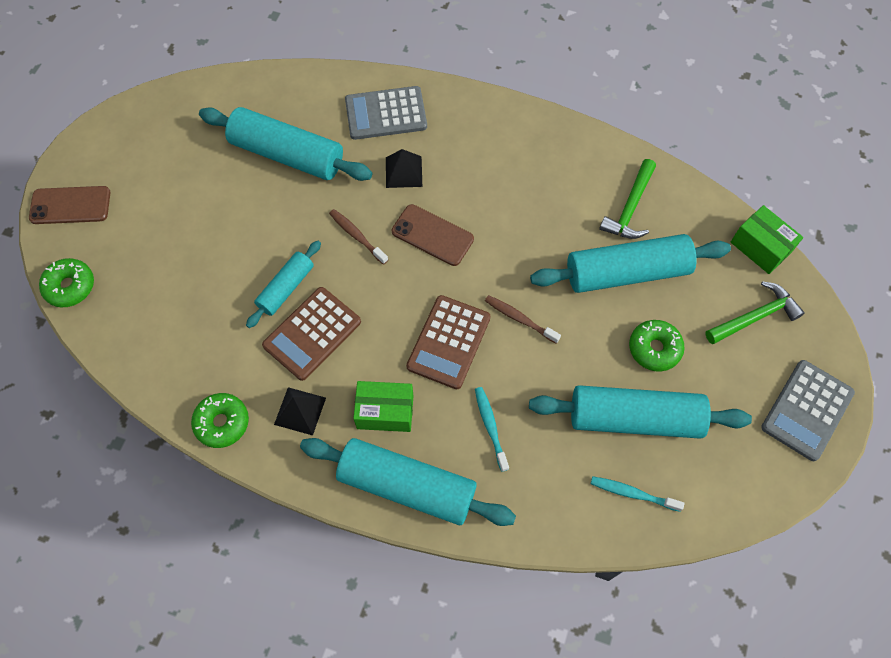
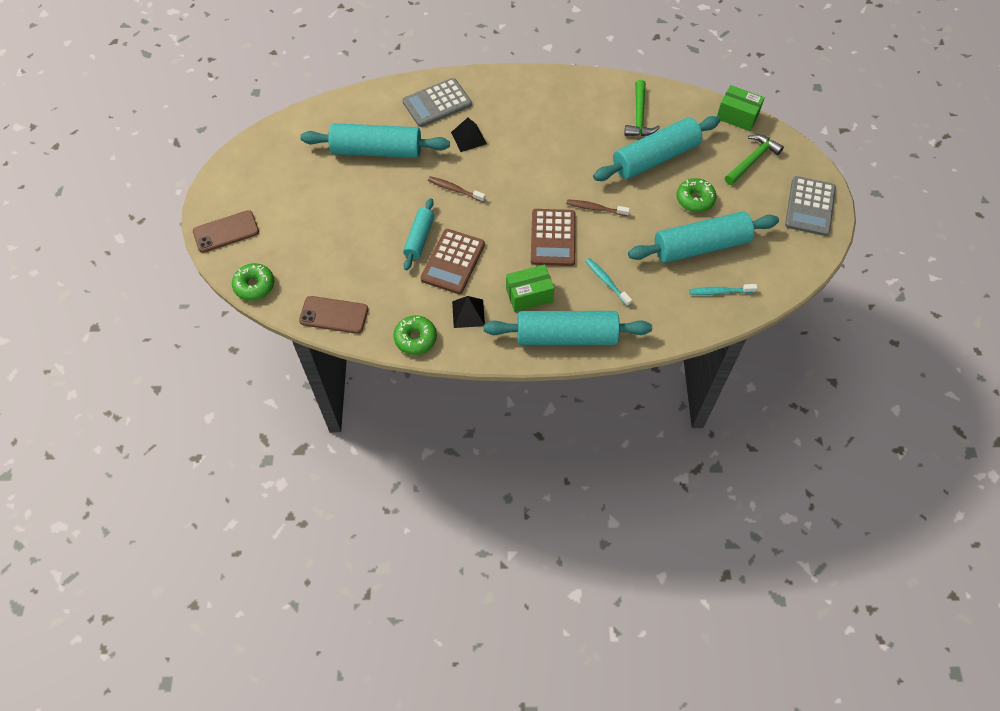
camera: 20 degrees left, 5 degrees down
brown phone [392,204,474,266] -> brown phone moved to [299,296,368,334]

